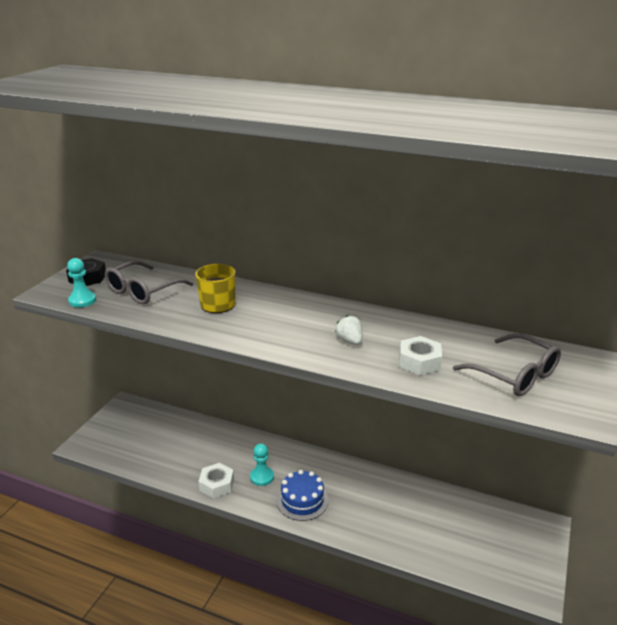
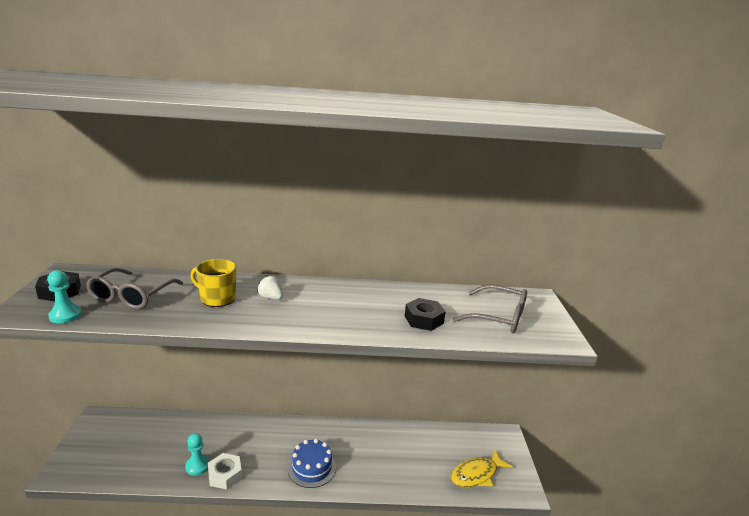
camera: 25 degrees left, 5 degrees down
turquoise pawn [250,443,274,486] -> turquoise pawn moved to [185,433,210,476]
white strawberry [335,315,362,345] -> white strawberry moved to [257,275,283,300]
white nut [399,336,442,375] -> black nut [405,298,446,331]
none -> yellow fish [451,449,513,487]

